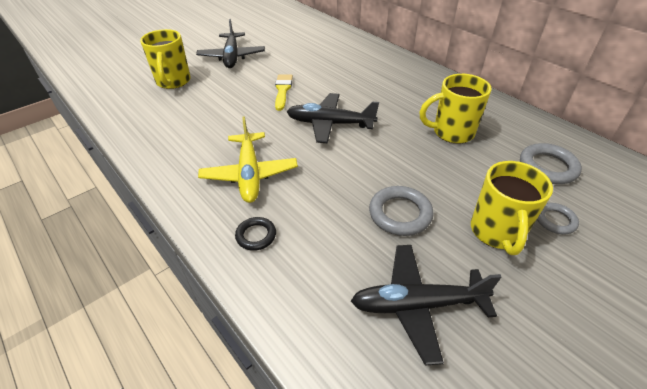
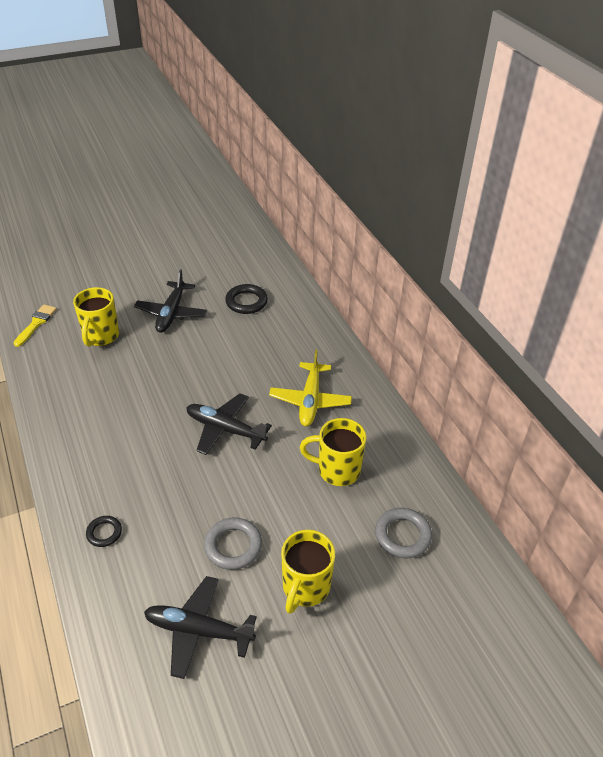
camera: 15 degrees right, 0 degrees up
yellow plane [198,116,298,203] -> yellow plane moved to [269,350,352,427]
yellow brush [275,74,293,111] -> yellow brush moved to [14,305,57,347]
grey ring [537,203,579,234] -> none
none -> black ring [225,284,268,314]

